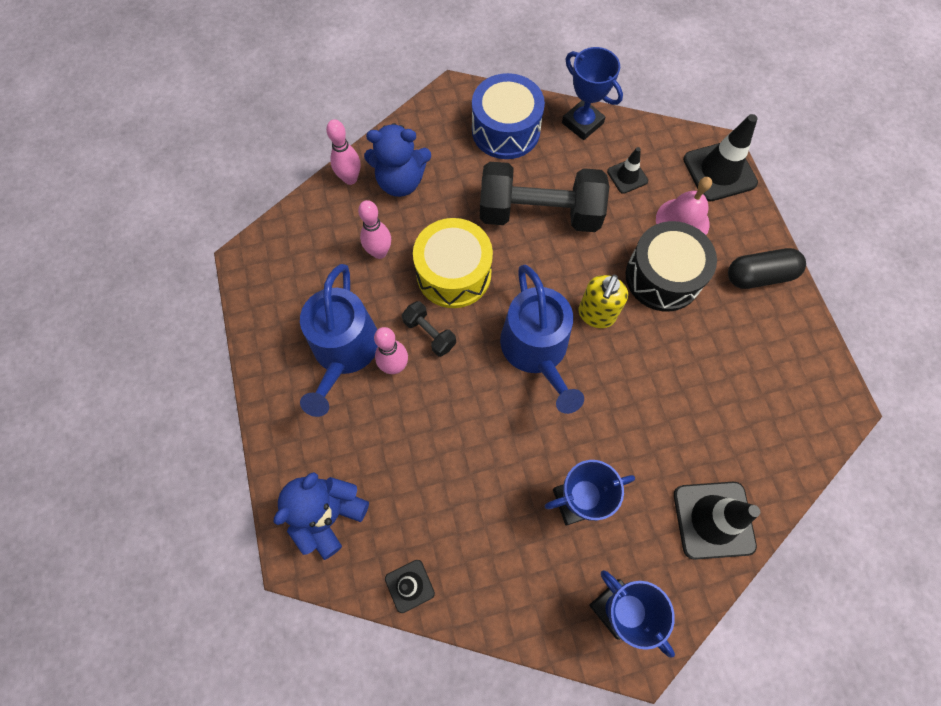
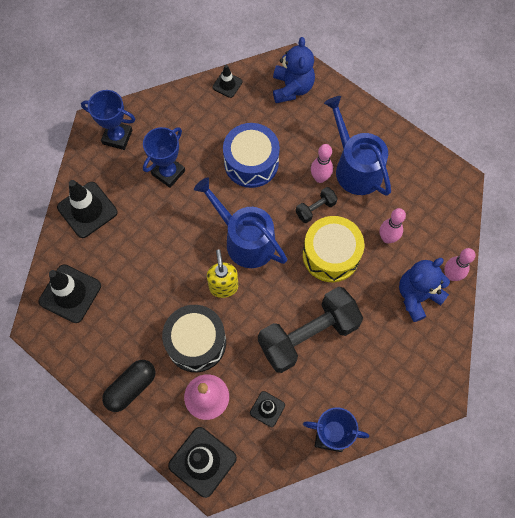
camera: 145 degrees right, 0 degrees up
black dumbbell [402,301,456,357] -> black dumbbell turned 45 degrees counterclockwise [296,187,338,223]
blue drum [472,73,545,159] -> blue drum moved to [223,123,280,188]
none -> black traffic cone [39,264,101,323]

